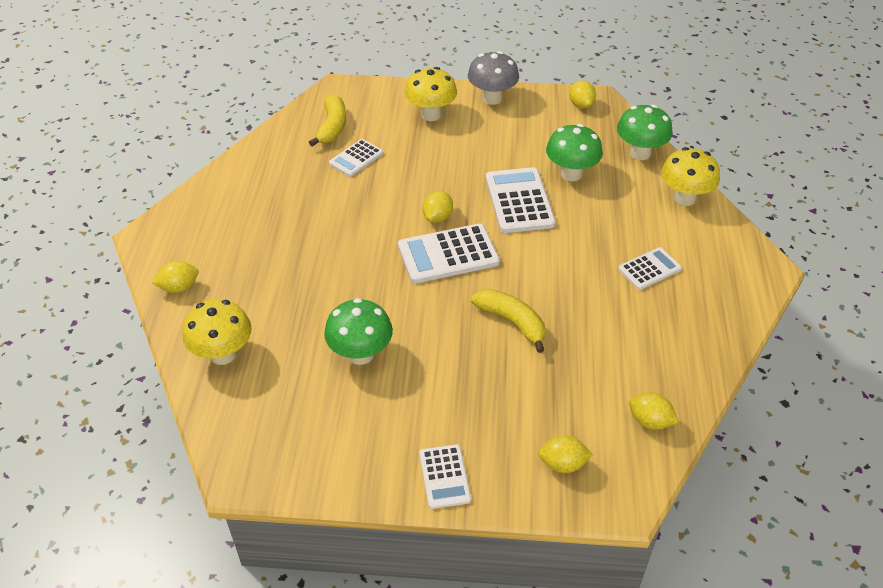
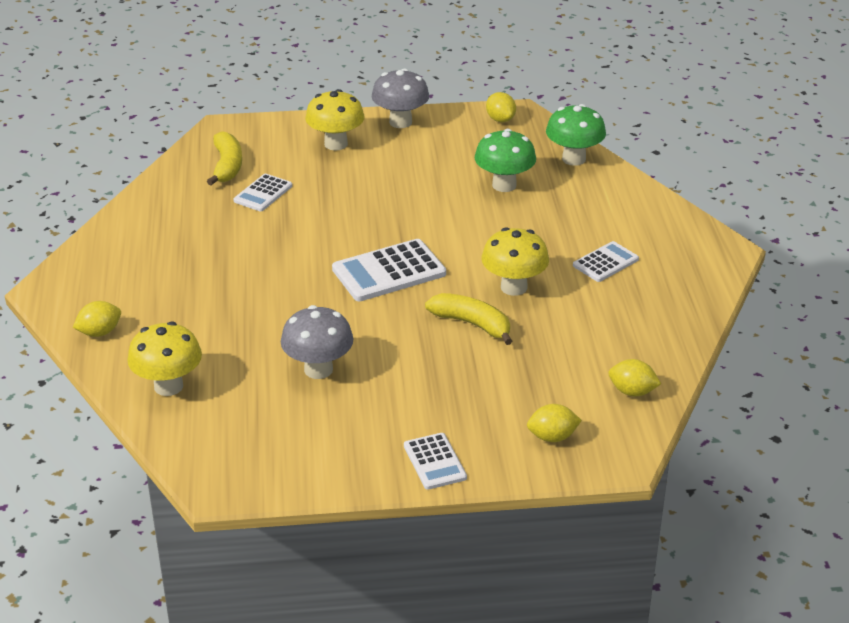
camera: 10 degrees left, 10 degrees down
green mushroom [324,298,393,365] -> grey mushroom [281,305,353,379]
yellow lemon [423,191,453,223] -> none
white calculator [486,167,556,233] -> none
yellow mushroom [661,147,720,206] -> yellow mushroom moved to [482,227,549,296]

